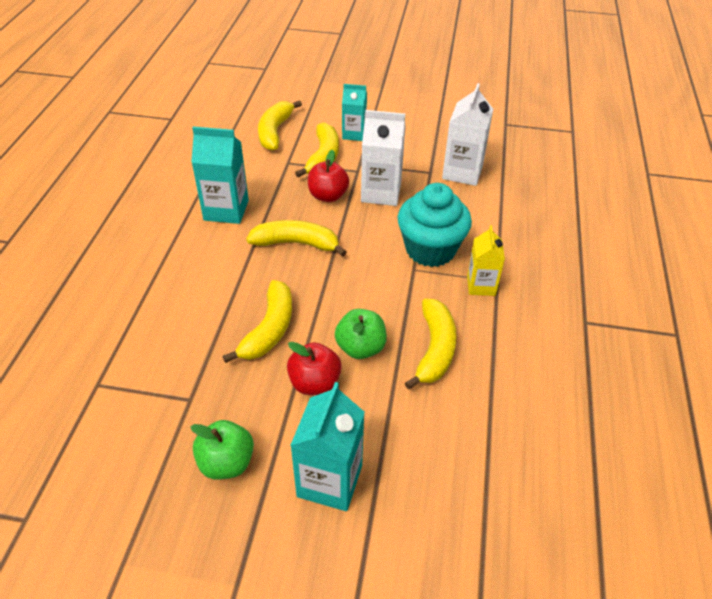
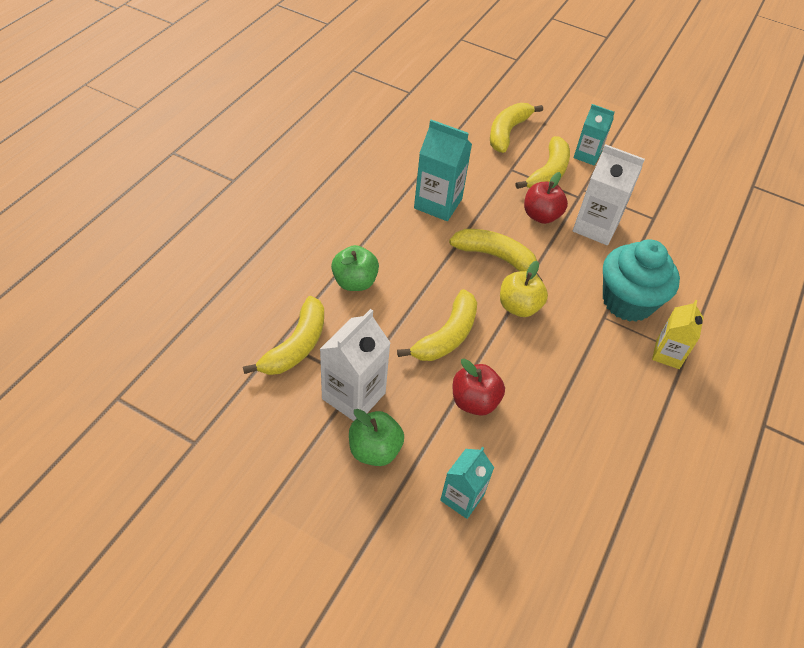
camera: 15 degrees right, 5 degrees up
turquoise carton [290,382,365,511] -> turquoise carton [440,447,494,519], size x0.65
green apple [335,309,387,359] -> green apple moved to [331,245,379,291]
yellow banana [405,298,457,390] -> yellow banana moved to [243,296,324,375]
white carton [442,83,493,186] -> white carton moved to [320,309,390,421]
none -> yellow apple [500,261,548,317]

